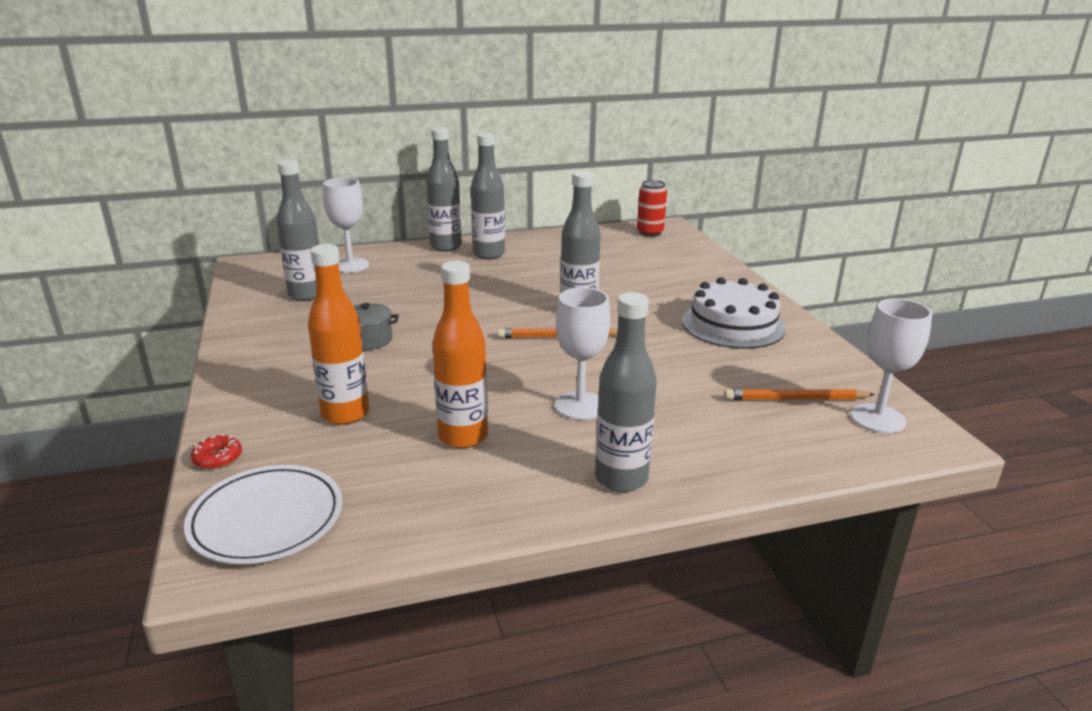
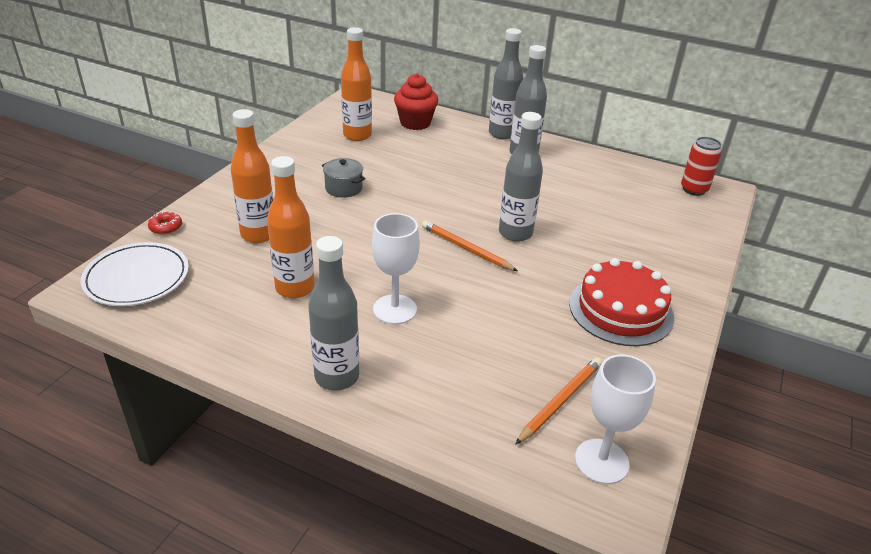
camera: 40 degrees right, 10 degrees up
grey bottle [277,160,319,301] -> orange bottle [341,27,372,141]
white goblet [323,177,369,273] -> red cupcake [394,73,438,130]
white cake [682,277,786,349] -> red cake [569,258,674,346]
orange pencil [724,389,875,400] -> orange pencil turned 90 degrees clockwise [515,357,602,445]

